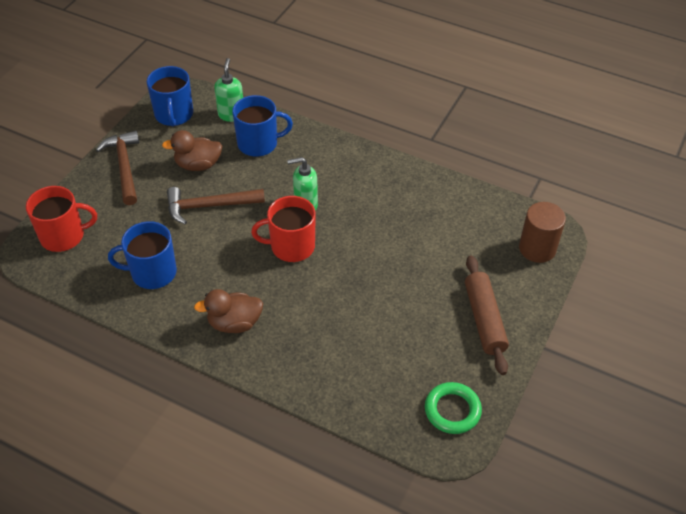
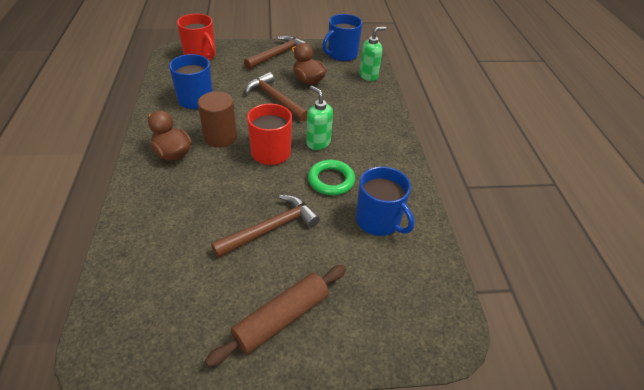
camera: 55 degrees right, 5 degrees down
blue mug [232,95,293,157] -> blue mug moved to [356,166,414,236]
green ring [425,382,482,434] -> green ring moved to [308,160,355,195]
brown cylinder [519,202,566,263] -> brown cylinder moved to [198,91,237,148]
none -> brown hammer [211,195,320,258]

